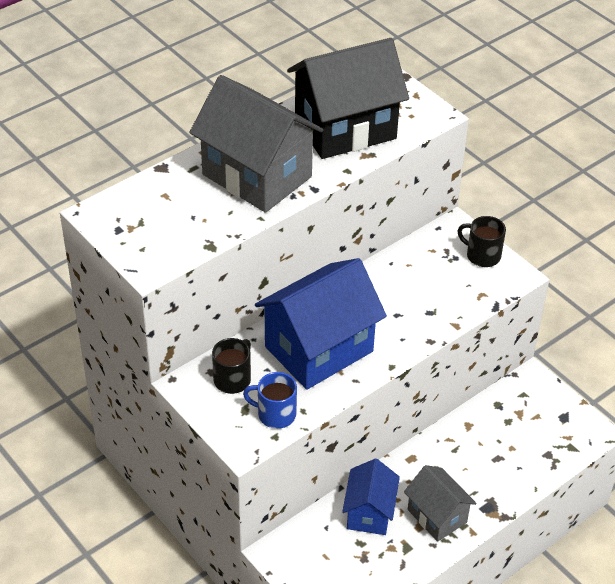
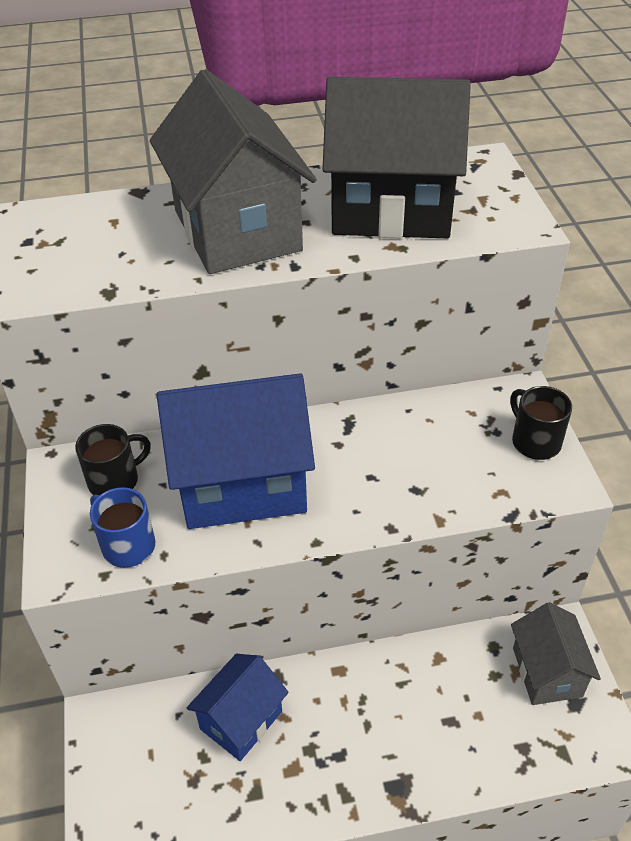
camera: 30 degrees right, 0 degrees up
grey house [404,465,476,542] -> grey house moved to [511,602,601,705]

